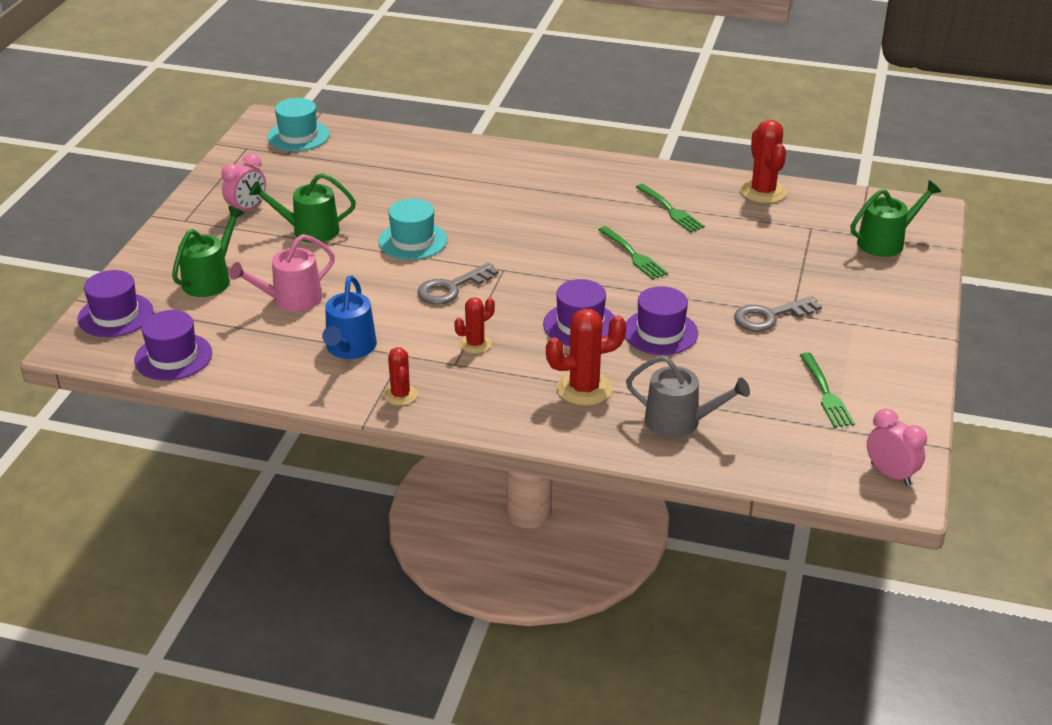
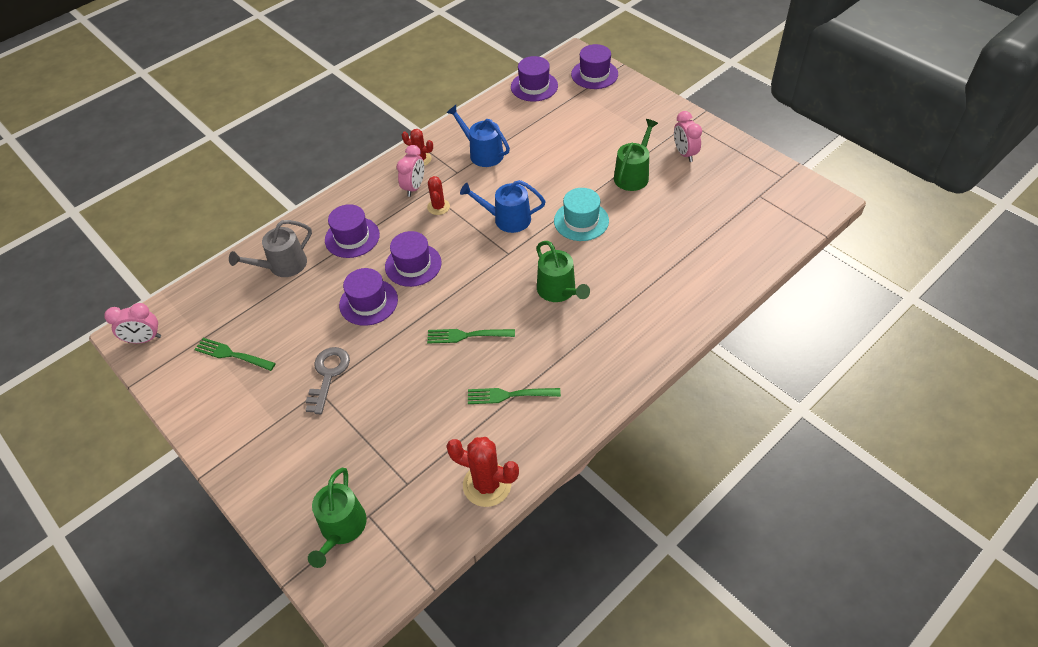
camera: 125 degrees right, 15 degrees up
green watering can [172,206,244,297] -> green watering can moved to [536,241,590,302]
pink watering can [229,234,335,311] -> none
turquoise hat [267,98,329,151] -> none
grey key [417,262,499,304] -> blue watering can [460,180,546,233]
red cactus [546,309,627,406] -> purple hat [325,204,380,258]
none -> pink clock [397,145,424,197]

